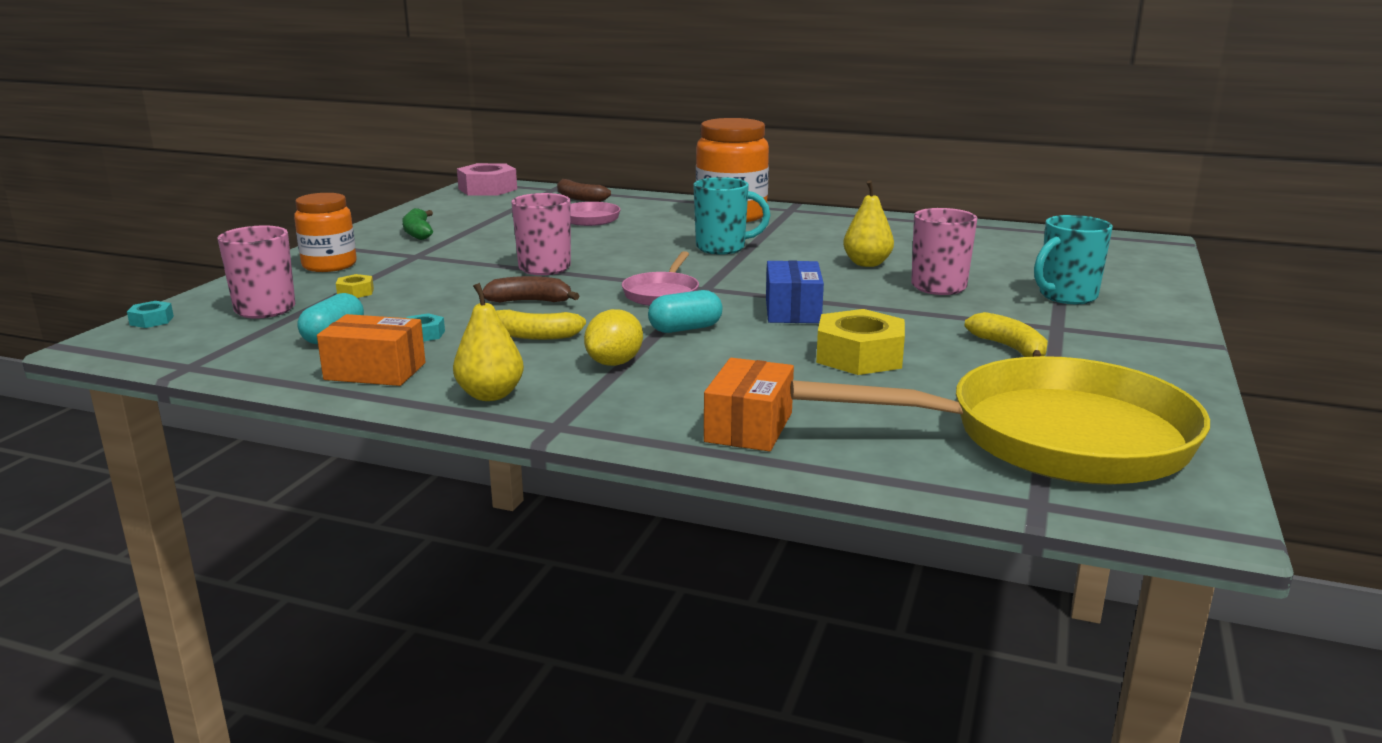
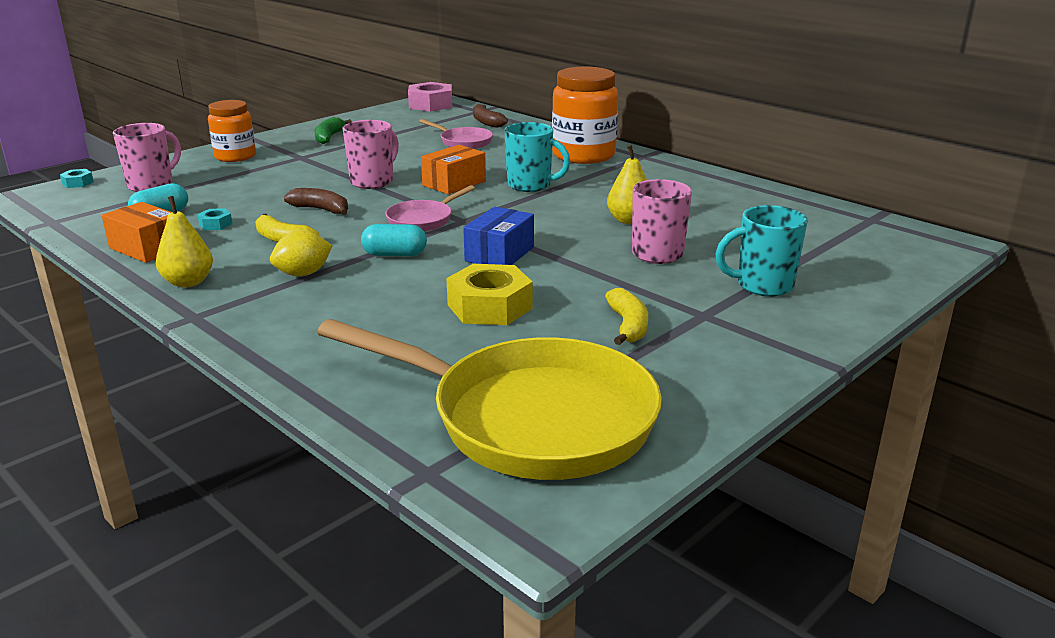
camera: 25 degrees right, 5 degrees up
yellow nut [336,274,374,298] -> none
orange box [704,358,794,451] -> orange box moved to [421,145,486,194]

